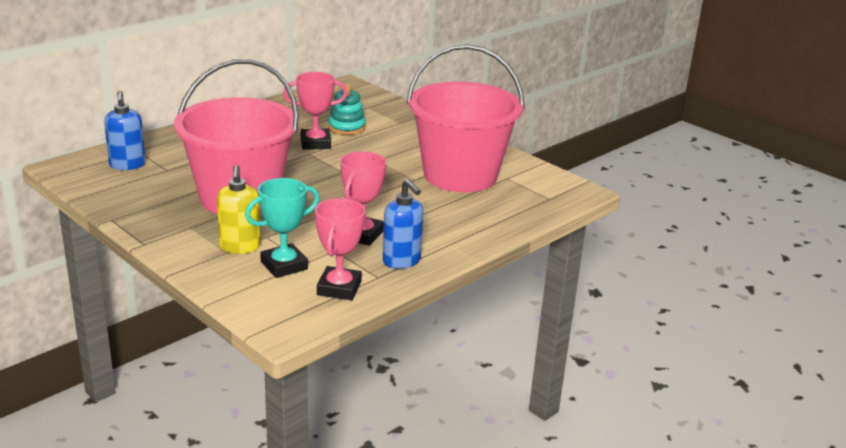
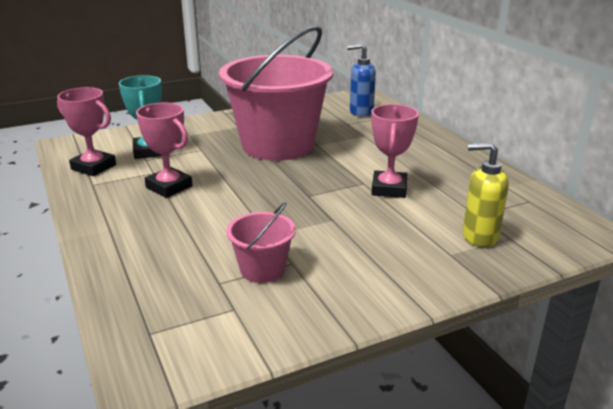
camera: 110 degrees right, 0 degrees up
yellow soap dispenser [217,165,261,254] -> yellow soap dispenser moved to [463,142,509,247]
turquoise stacking toy [328,84,366,135] -> none
blue soap dispenser [383,179,423,269] -> none
pink bucket [407,44,525,192] -> pink bucket [226,202,296,283], size x0.43

